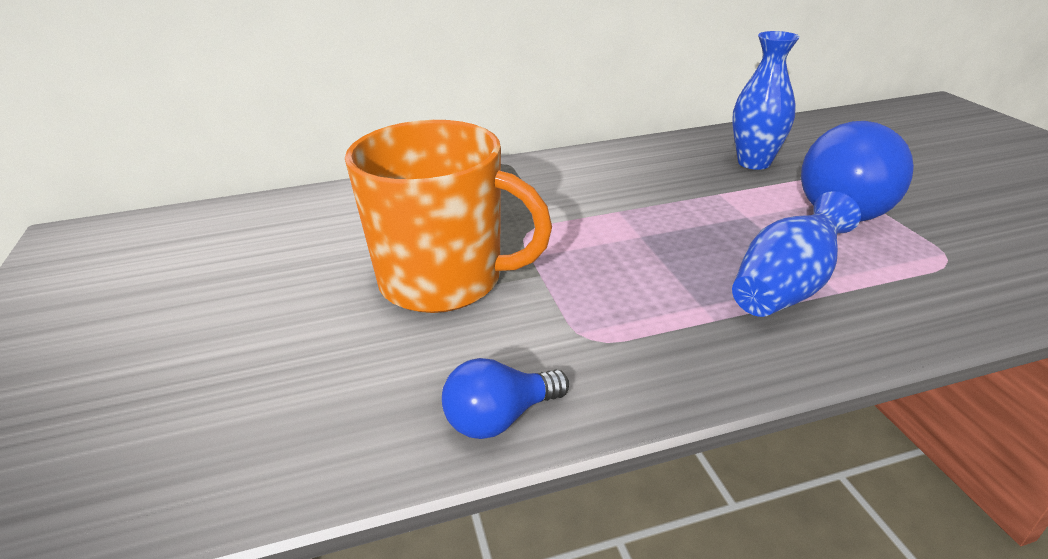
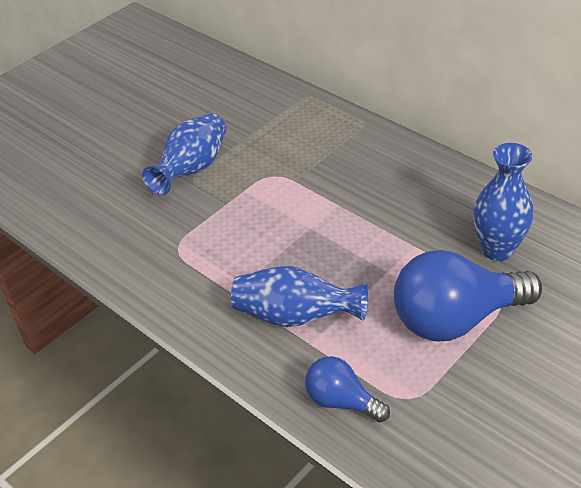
camera: 60 degrees right, 10 degrees up
orange mug [345,120,552,313] -> blue vase [142,113,226,195]
blue light bulb [442,358,569,439] -> blue light bulb moved to [305,356,390,422]

